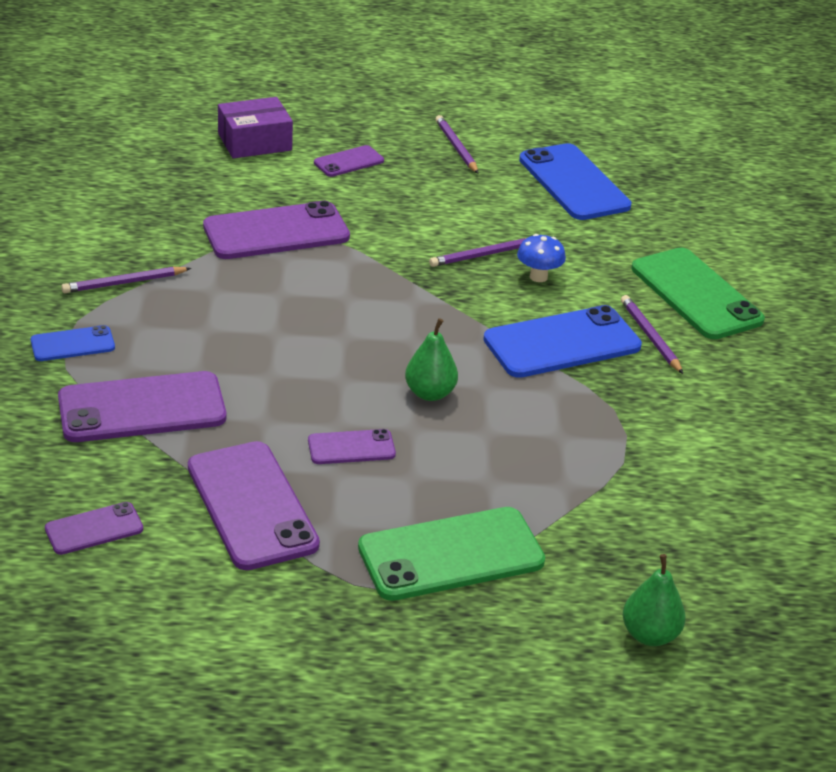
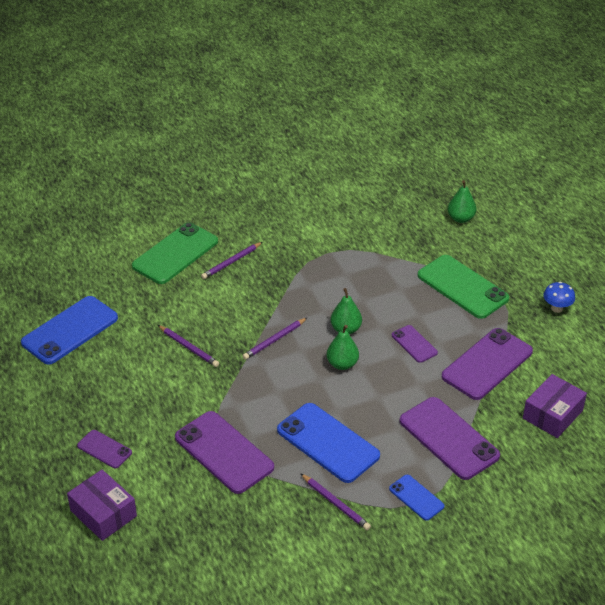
camera: 110 degrees left, 5 degrees up
purple phone [45,502,143,555] -> purple box [523,374,587,438]
purple pencil [435,115,478,173] -> purple pencil moved to [242,318,307,360]
blue phone [483,305,642,378] -> blue phone moved to [277,403,380,483]
blue mushroom [517,234,566,282] -> blue mushroom moved to [543,282,575,313]
none -> green pear [327,325,359,370]

